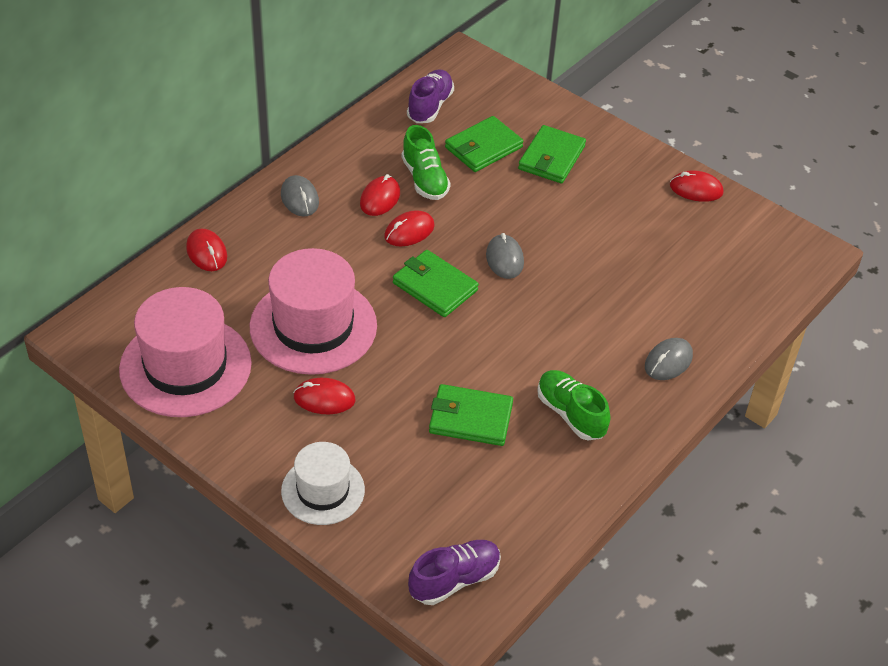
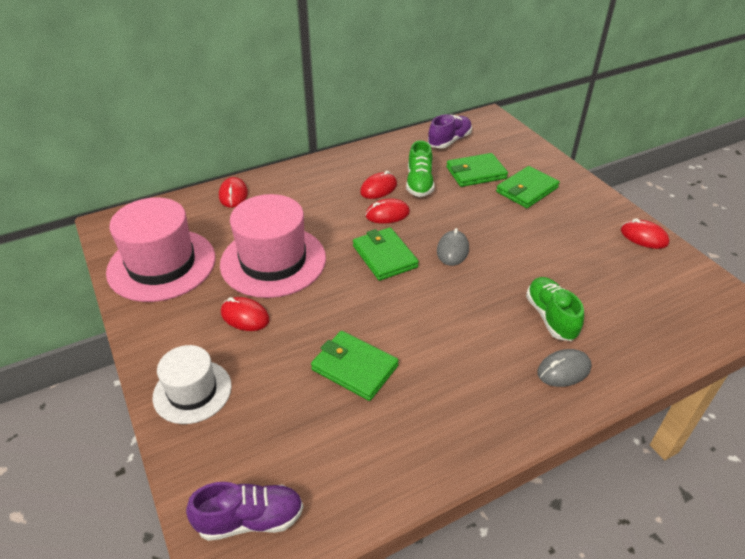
camera: 25 degrees right, 5 degrees down
grey mouse [281,175,319,217] -> none
green shoe [537,370,611,440] -> green shoe moved to [526,277,584,341]

